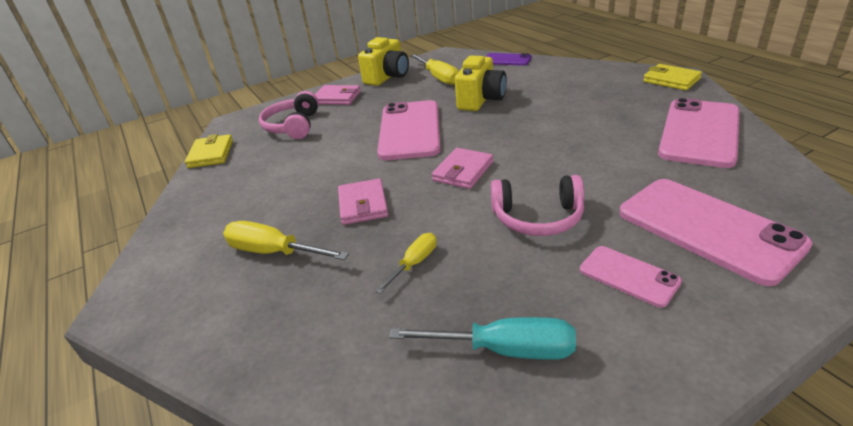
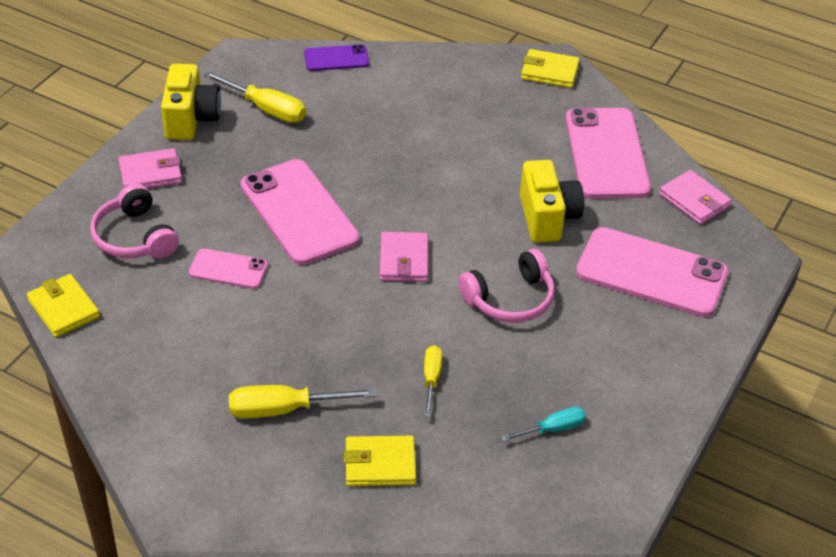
camera: 35 degrees left, 10 degrees up
pink wallet [338,178,388,225] -> pink wallet moved to [659,170,732,225]
turquoise screwdriver [389,317,576,360] -> turquoise screwdriver [501,407,586,442], size x0.61
yellow camera [455,55,507,111] -> yellow camera moved to [520,160,584,243]
pink phone [580,246,682,308] -> pink phone moved to [189,248,268,289]
none -> yellow wallet [344,436,416,486]

